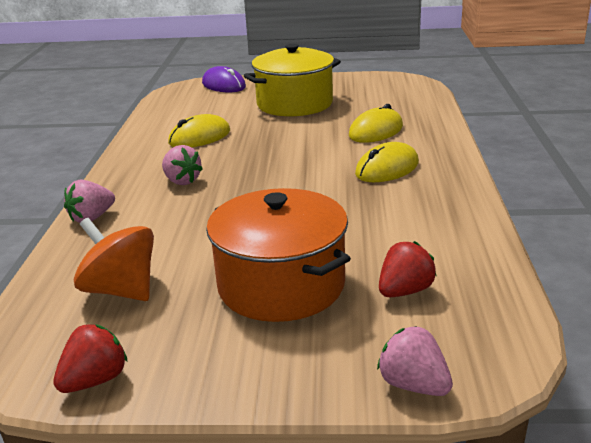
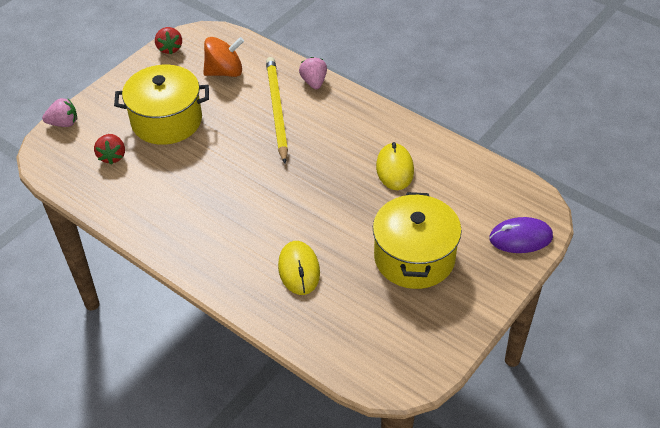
camera: 125 degrees right, 20 degrees up
pink strawberry [162,145,203,185] -> none
orange pot [206,188,351,322] -> yellow pot [114,65,209,145]
yellow mouse [355,142,419,182] -> none
none -> yellow pencil [266,57,288,163]

